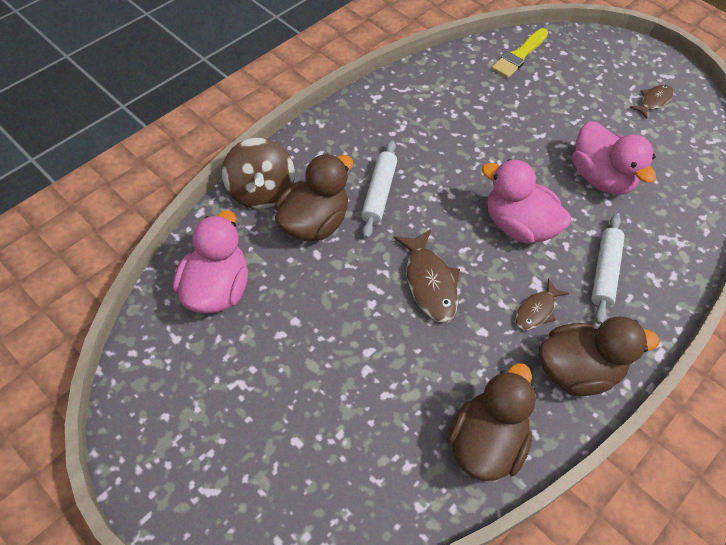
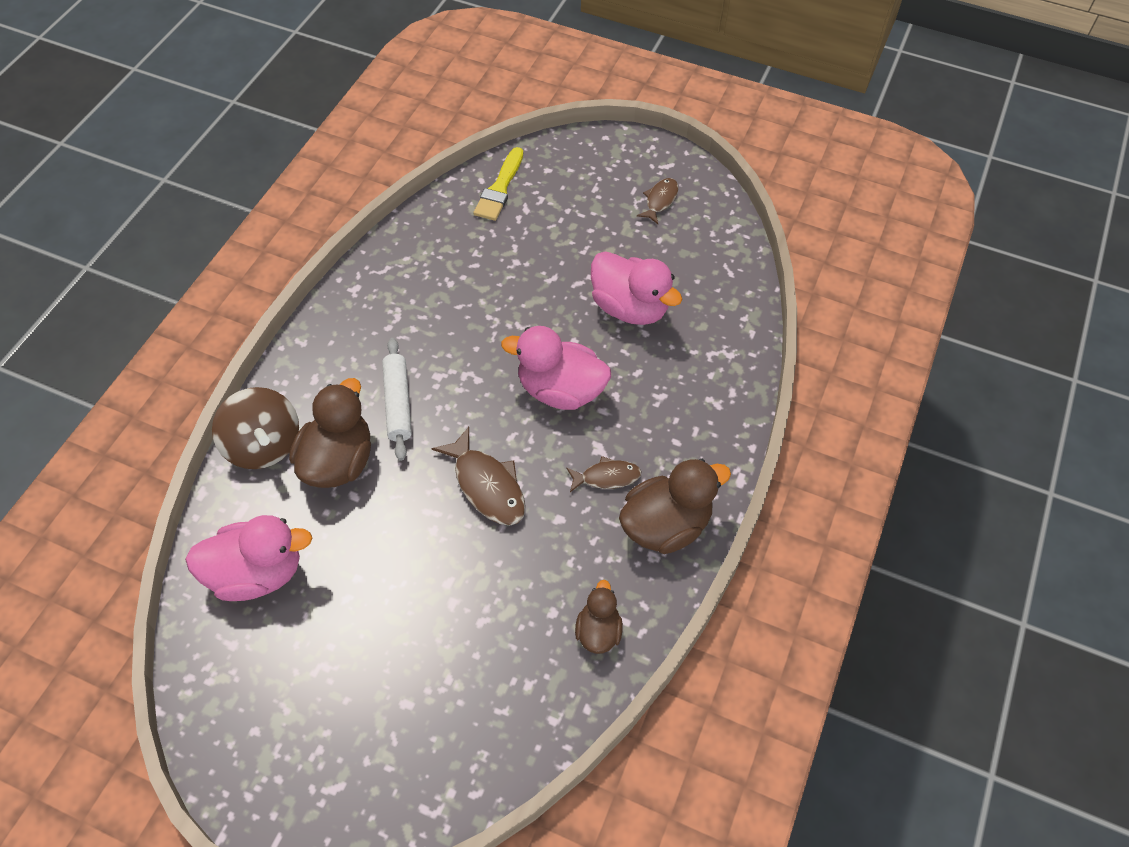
camera: 20 degrees left, 0 degrees up
pink duck [173,210,248,313] -> pink duck turned 90 degrees clockwise [185,515,312,601]
brown duck [447,363,536,481] -> brown duck [575,580,623,654], size x0.58
brown fish [515,278,569,330] -> brown fish turned 120 degrees counterclockwise [566,456,642,492]
white rolling pin [591,214,625,324] -> none

